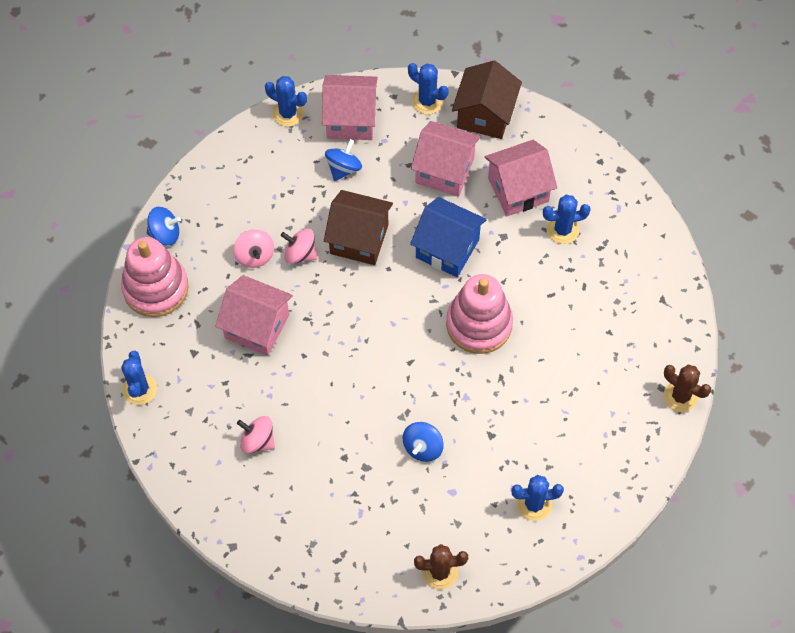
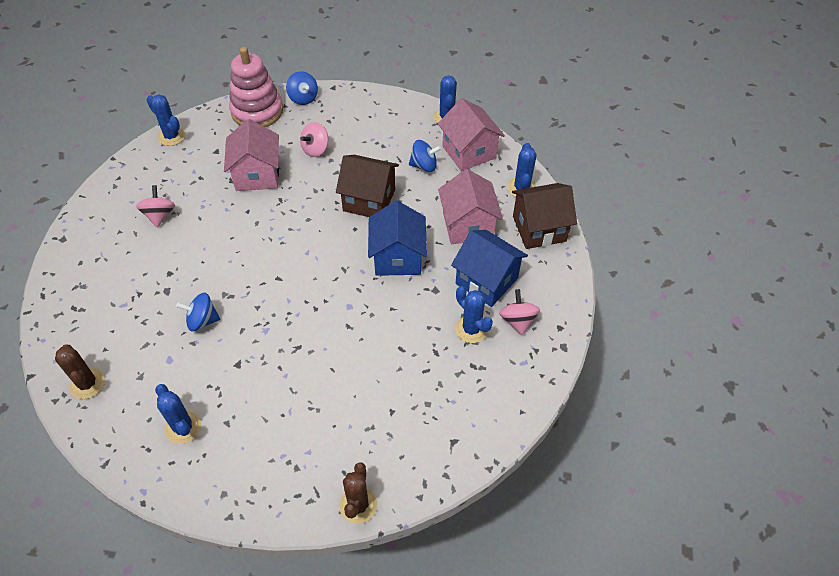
camera: 60 degrees right, 10 degrees down
blue cactus [121,351,157,405] -> blue cactus turned 75 degrees clockwise [147,95,185,146]
pink spinning top [281,228,317,264] -> pink spinning top moved to [499,289,540,335]
brown house [324,190,393,265] -> brown house turned 60 degrees counterclockwise [336,155,399,217]
pink stacking toy [446,274,513,354] -> none
pink house [485,140,557,216] -> blue house [451,230,528,307]

